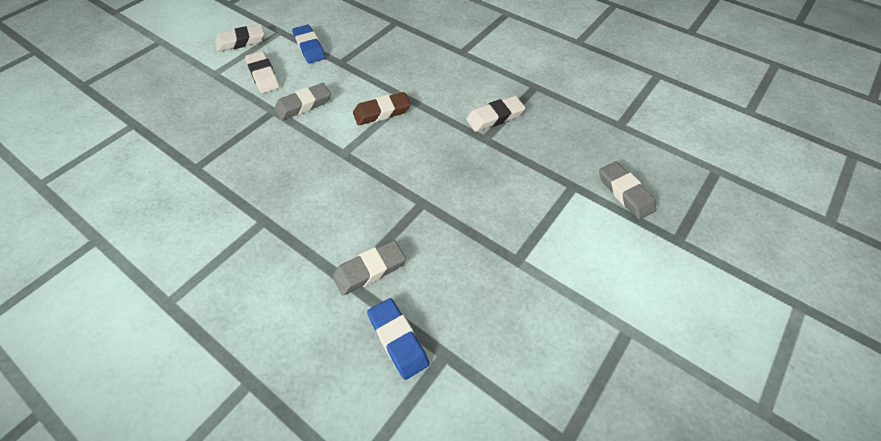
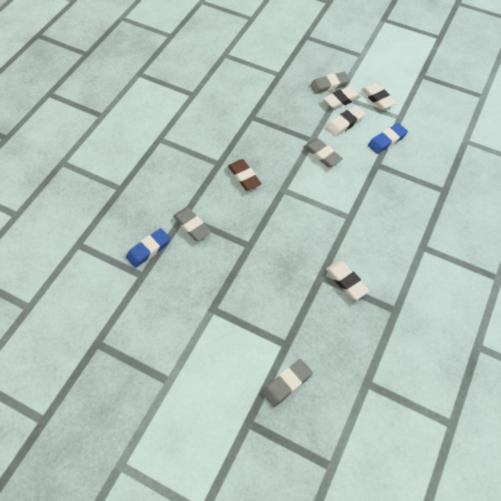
camera: 80 degrees right, 5 degrees up
brown eraser [353,92,411,125] -> brown eraser moved to [228,159,262,191]
none -> grey eraser [310,72,350,94]
none -> white eraser [324,86,361,109]

